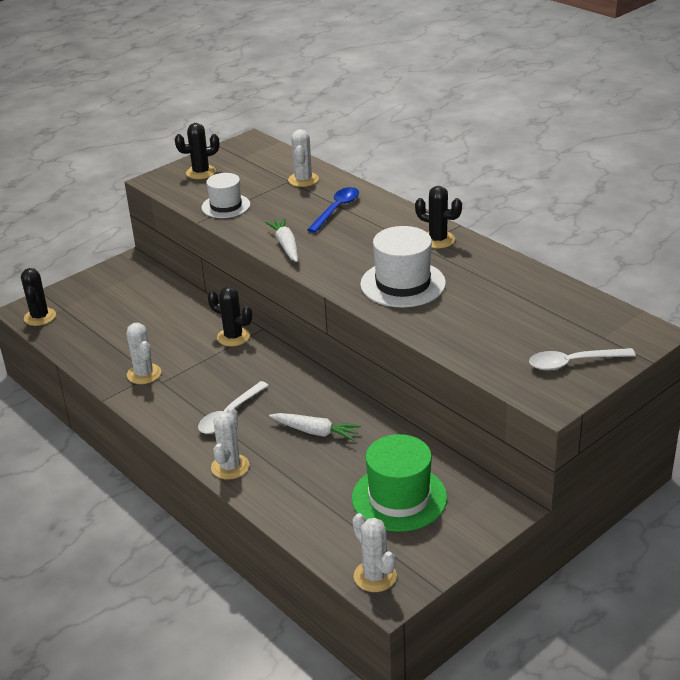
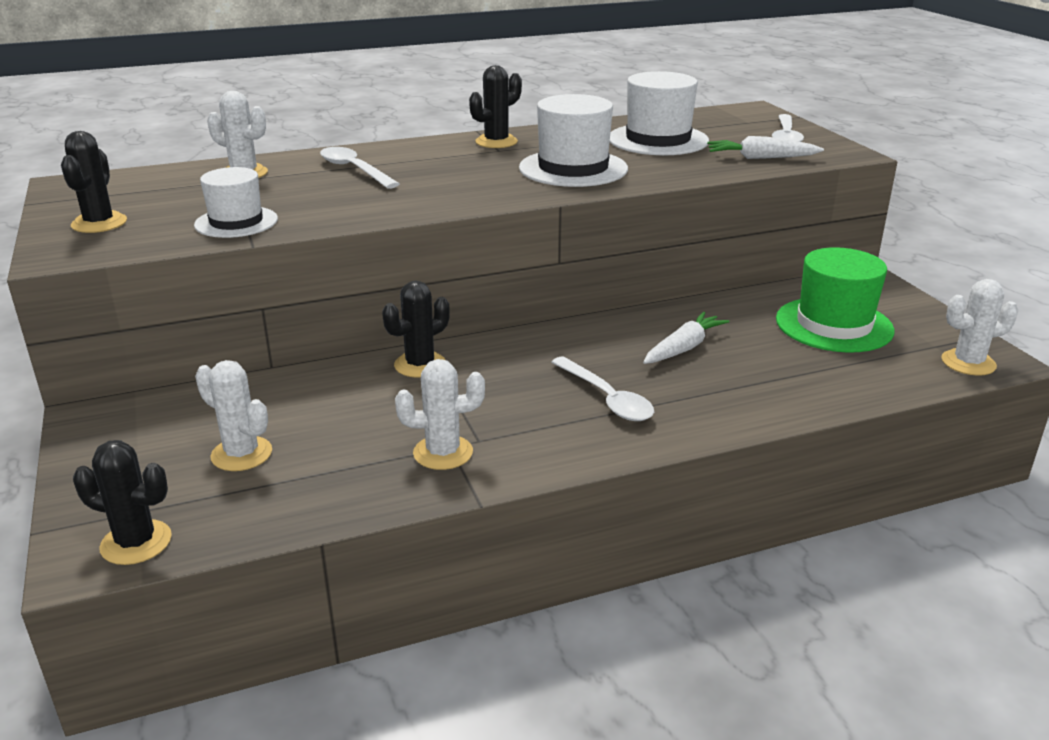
camera: 70 degrees left, 5 degrees down
white cactus [211,407,249,480] -> white cactus moved to [195,360,272,471]
white carrot [265,218,298,262] -> white carrot moved to [707,136,824,159]
blue spoon [307,187,359,233] -> white spoon [320,147,399,189]
none -> white hat [610,71,709,155]

